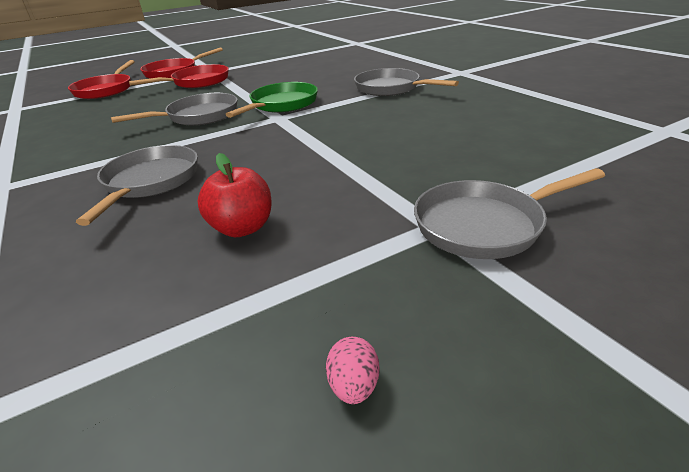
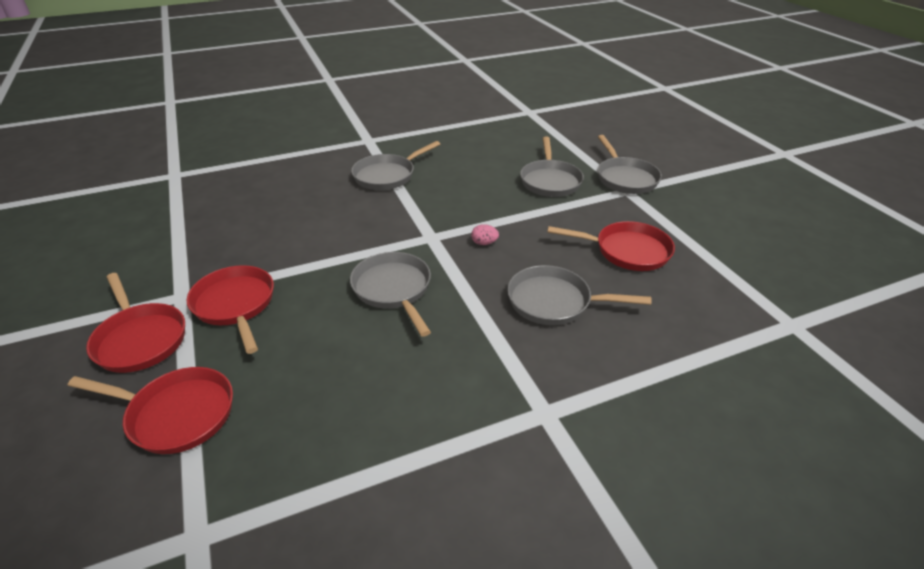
camera: 85 degrees left, 5 degrees up
red apple [198,153,272,237] -> red pan [547,221,675,271]
green pan [225,82,318,118] -> none
pink egg [326,337,380,404] -> pink egg moved to [471,224,499,245]
none -> grey pan [520,137,584,197]

